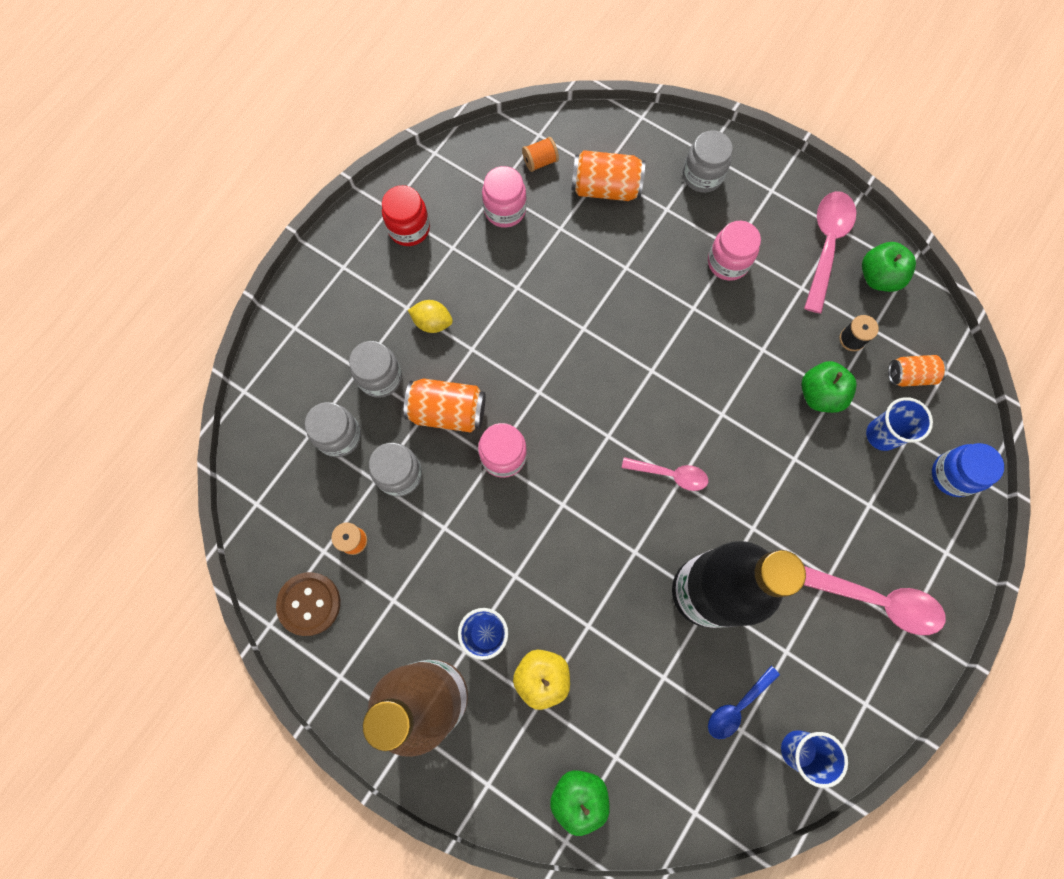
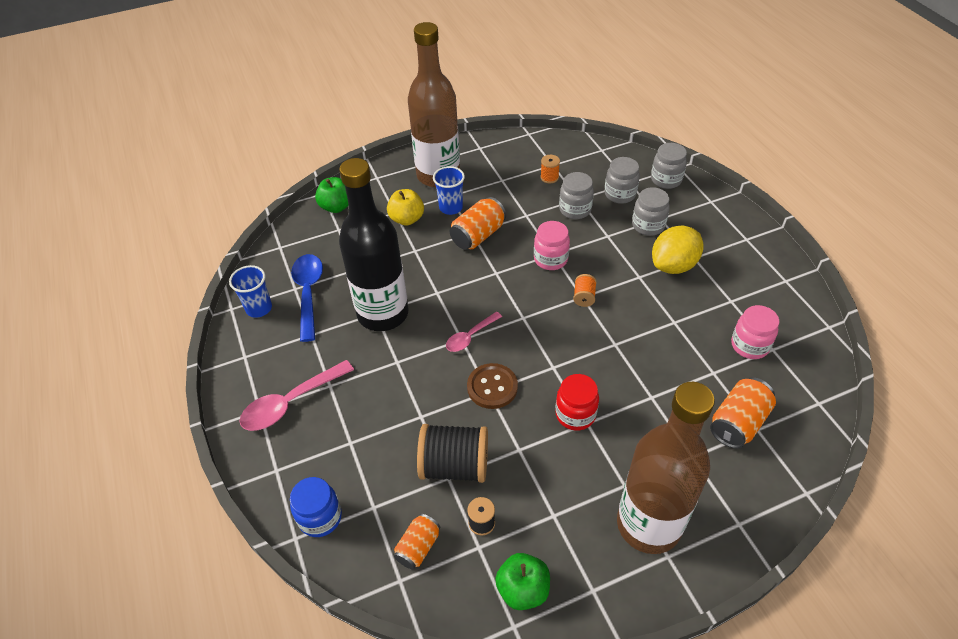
camera: 125 degrees right, 25 degrees down
brown button [276,572,340,636] -> brown button moved to [467,363,518,409]
red jar [382,185,430,246] -> red jar moved to [555,374,599,431]
orange can [404,378,486,432] -> orange can moved to [450,197,506,250]
yellow lemon [408,300,453,333] -> yellow lemon [652,226,703,274], size x1.80
orange spool [522,137,559,172] -> orange spool moved to [573,274,597,307]
grey jar [683,130,733,193] -> grey jar moved to [651,143,687,189]
pink jar [708,221,761,281] -> none
blue spoon [708,666,780,739] -> blue spoon [291,254,323,342], size x1.65
green apple [801,361,857,413] -> black spool [417,424,488,483]
pink spoon [804,191,856,313] -> none
blue cup [866,397,933,451] -> none
none -> brown bottle [617,382,715,554]

